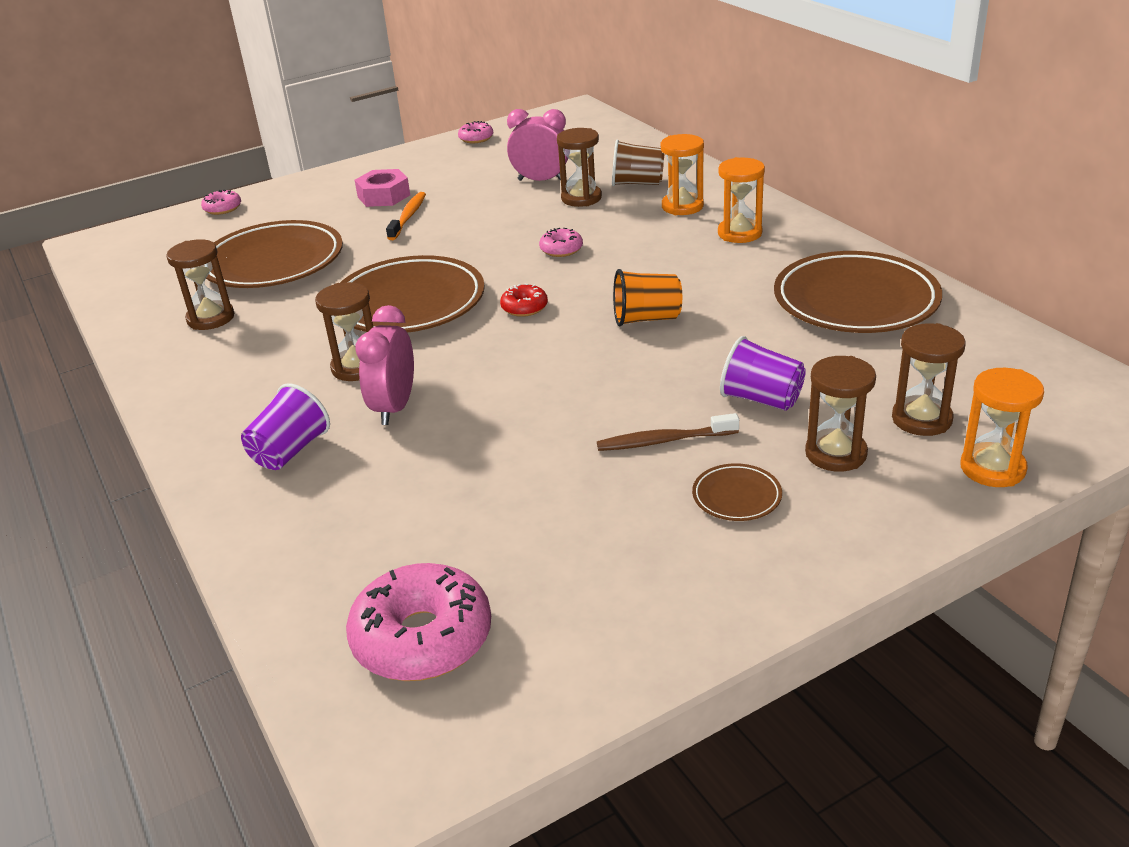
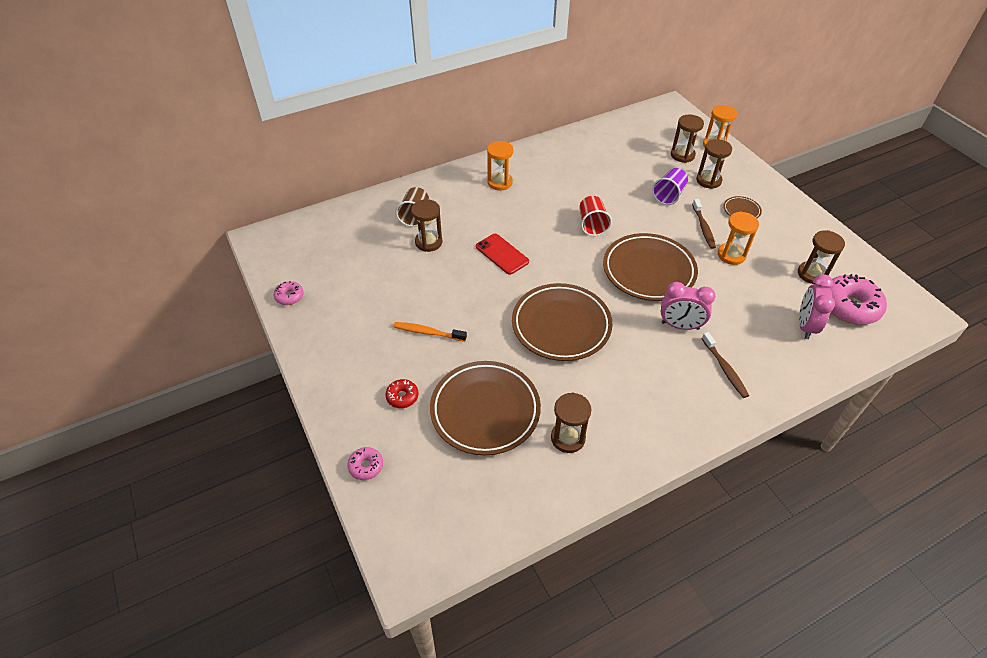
camera: 90 degrees left, 15 degrees up
purple cup [241,383,330,470] -> brown toothbrush [702,332,749,398]
brown hourglass [315,282,373,381] -> brown hourglass moved to [798,230,845,284]
pink nut [355,169,410,207] -> none
red donut [500,284,548,317] -> red donut moved to [385,379,418,408]
pink clock [507,109,568,181] -> pink clock moved to [799,274,835,339]
pink donut [539,228,583,257] -> red phone [476,234,529,275]
orange cup [613,269,682,326] -> red cup [579,196,612,236]
orange hourglass [661,134,704,215] -> orange hourglass moved to [718,212,759,265]
brown plate [774,251,942,333] -> brown plate moved to [603,233,698,301]

